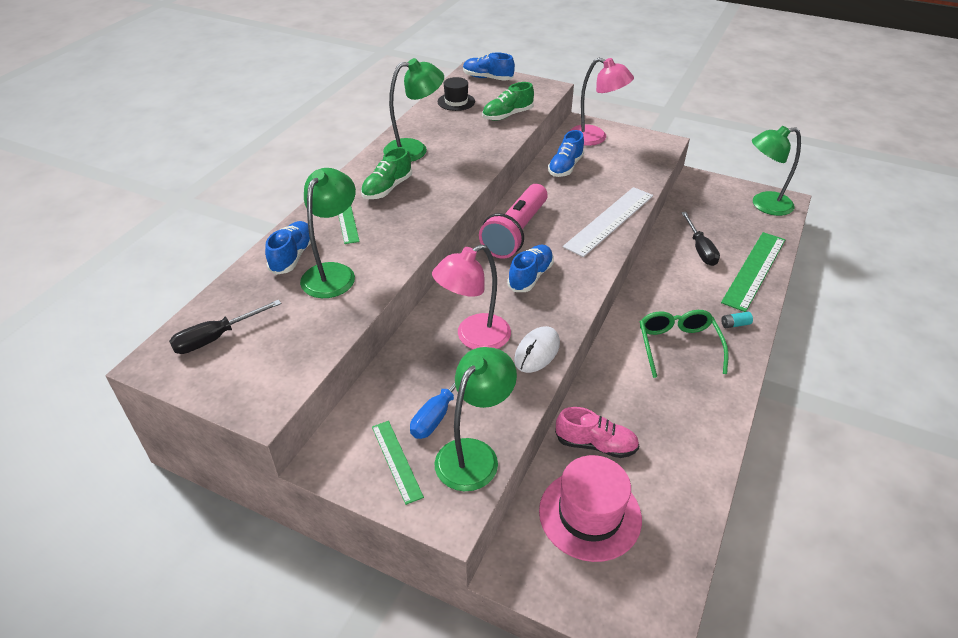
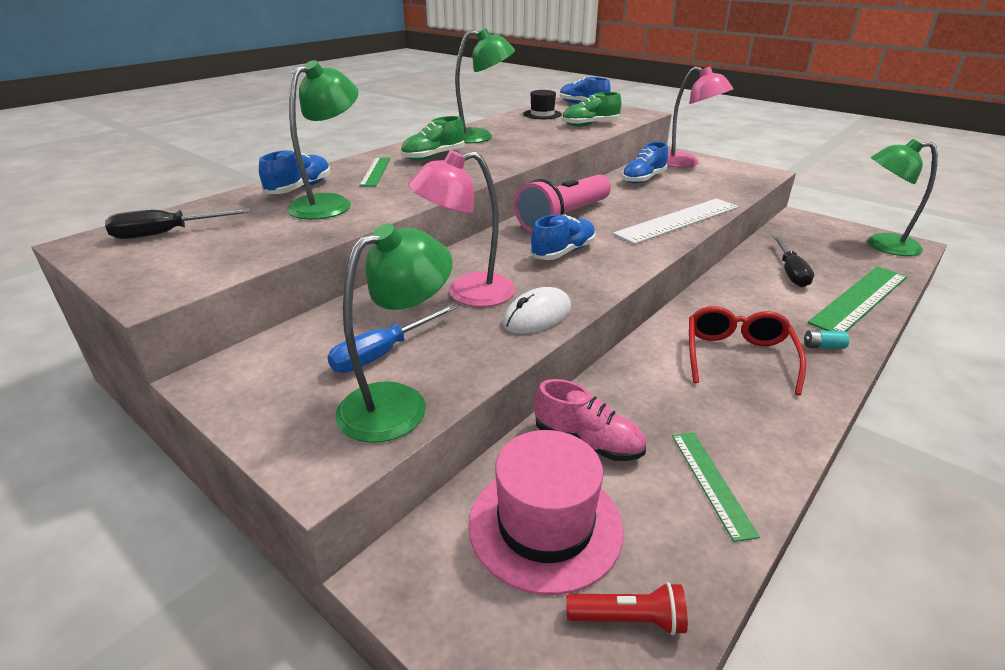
camera: 15 degrees right, 10 degrees down
green ruler [372,421,424,505] -> green ruler moved to [672,432,760,542]
green glasses [640,310,729,378] -> red glasses [689,306,806,395]
none -> red flashlight [566,582,688,635]

